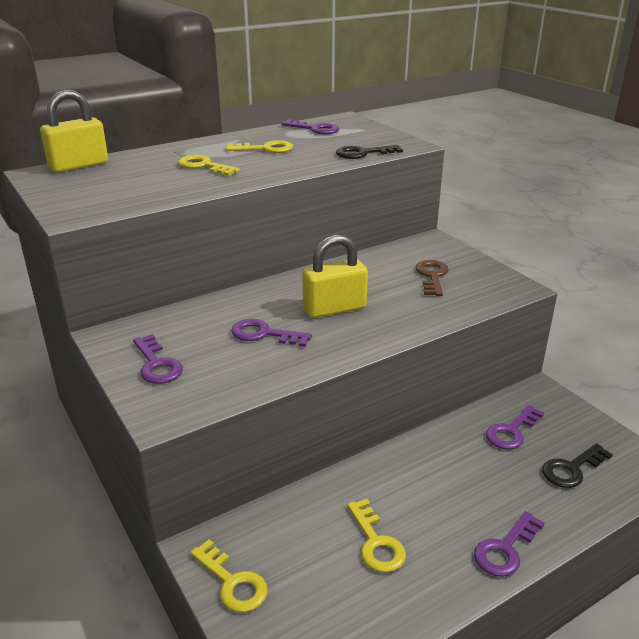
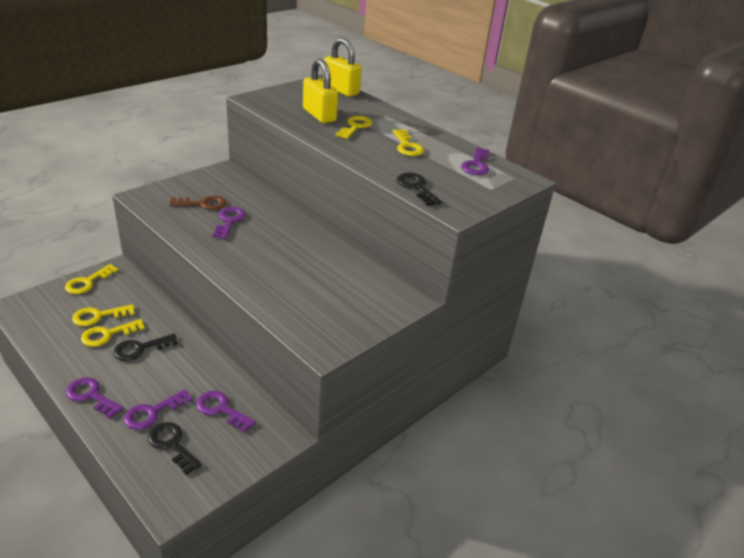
camera: 75 degrees right, 5 degrees up
purple key [133,334,183,384] -> purple key moved to [124,389,193,430]
yellow padlock [302,235,368,318] -> yellow padlock moved to [303,58,338,123]
brown key [415,260,449,296] -> brown key moved to [169,196,227,210]
none -> yellow key [72,304,135,326]
none -> black key [113,334,178,361]

